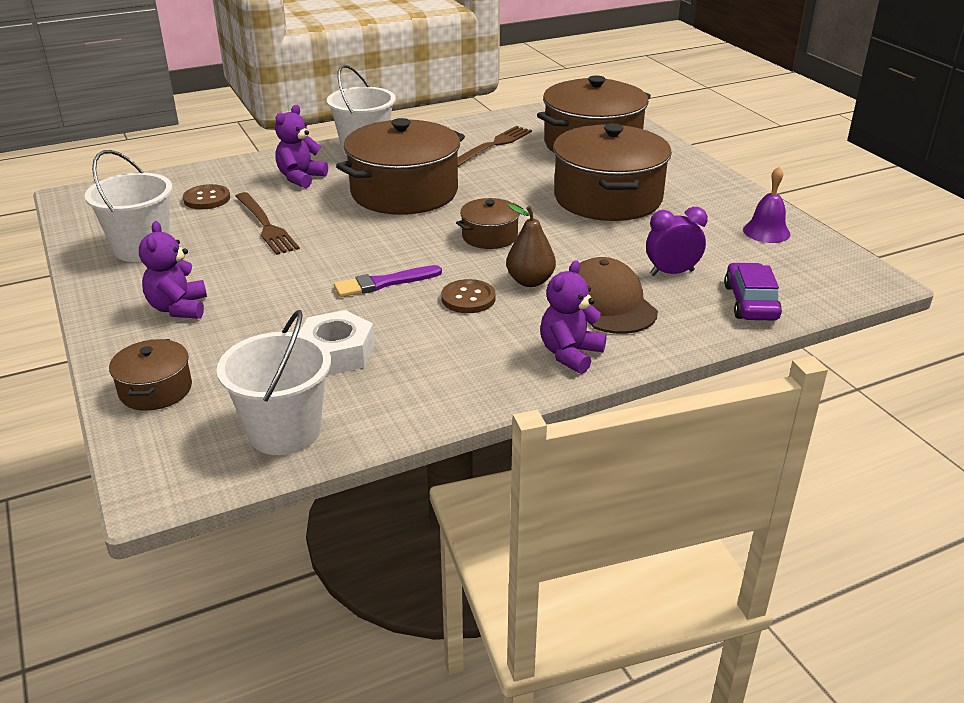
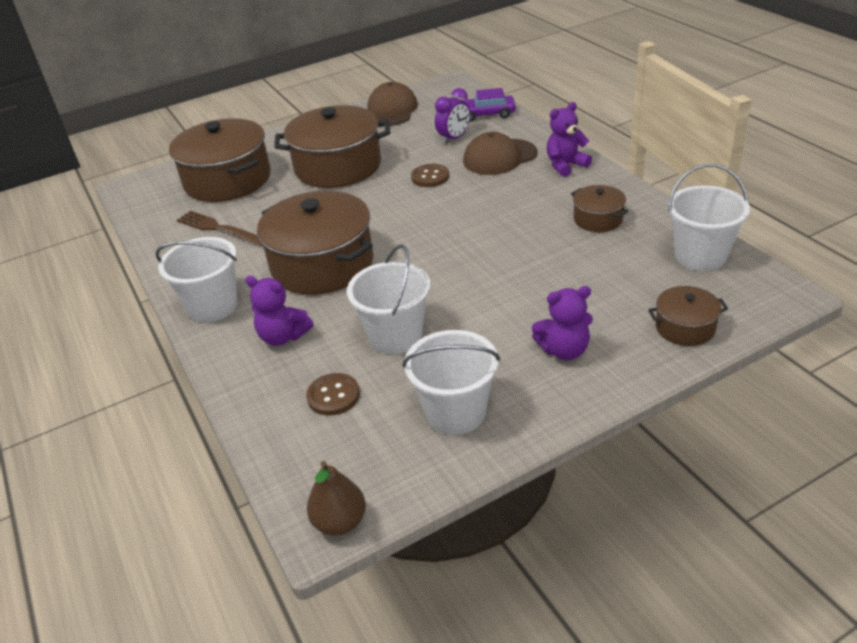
camera: 90 degrees left, 5 degrees up
brown fork [235,192,300,255] -> white bucket [347,244,430,354]
white nut [299,310,375,376] -> none
purple brush [334,265,442,297] -> none
brown button [441,279,496,313] -> brown button moved to [411,164,449,187]
brown pot [456,198,523,249] -> brown pot moved to [571,185,629,232]
brown pear [506,204,556,287] -> brown pear moved to [307,461,366,536]
purple teddy bear [540,260,607,374] -> purple teddy bear turned 120 degrees clockwise [547,102,592,177]
purple clock [646,207,708,276] -> purple clock turned 120 degrees counterclockwise [435,88,470,144]
purple bell [743,167,790,243] -> brown cap [368,82,418,126]

